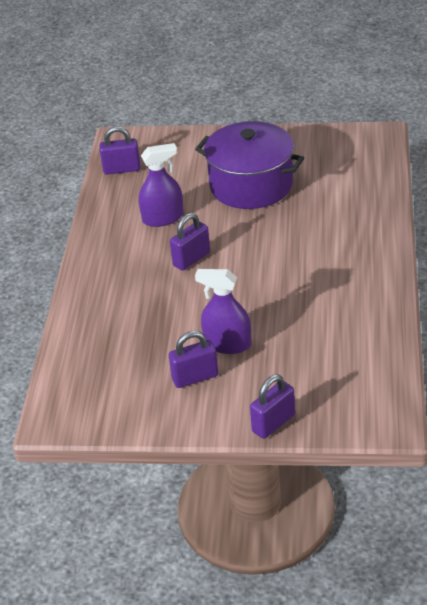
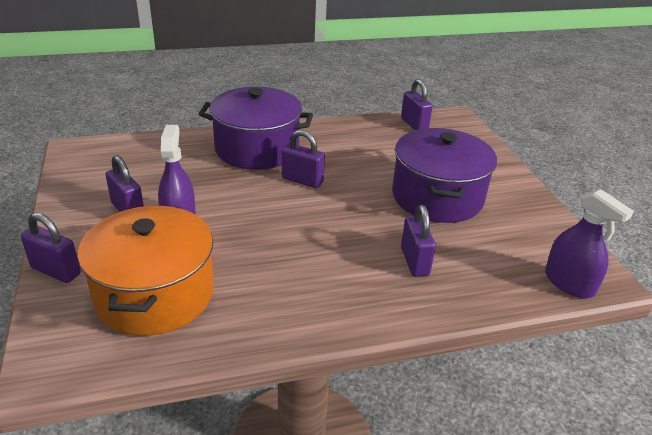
camera: 65 degrees right, 5 degrees down
purple spray bottle [139,143,184,227] -> purple spray bottle moved to [545,189,634,298]
none -> orange pot [78,206,214,336]
none -> purple pot [199,87,313,170]
none -> purple padlock [401,205,436,277]

